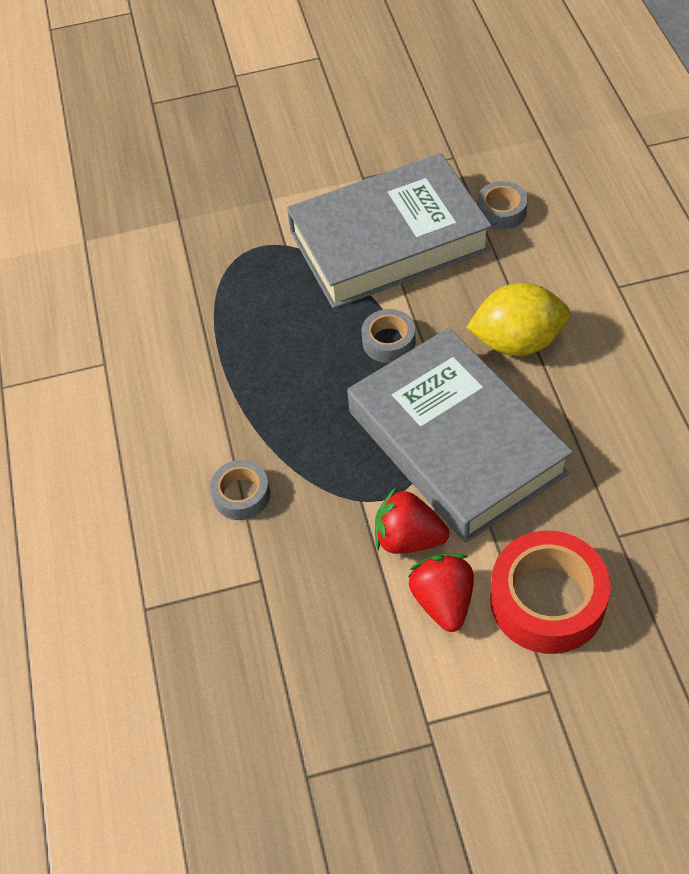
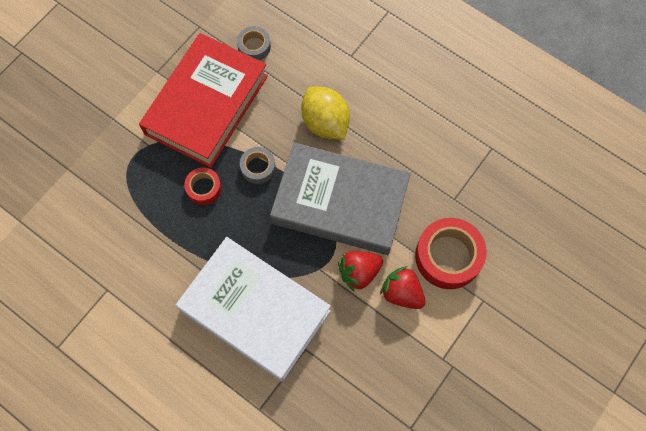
camera: 45 degrees left, 15 degrees up
grey tape [210,460,270,520] -> white book [176,237,331,382]
grey book [287,153,492,309] -> red book [139,33,268,168]
yellow lemon [466,283,570,356] -> yellow lemon turned 75 degrees counterclockwise [301,87,350,140]
none -> red tape [184,168,222,205]

